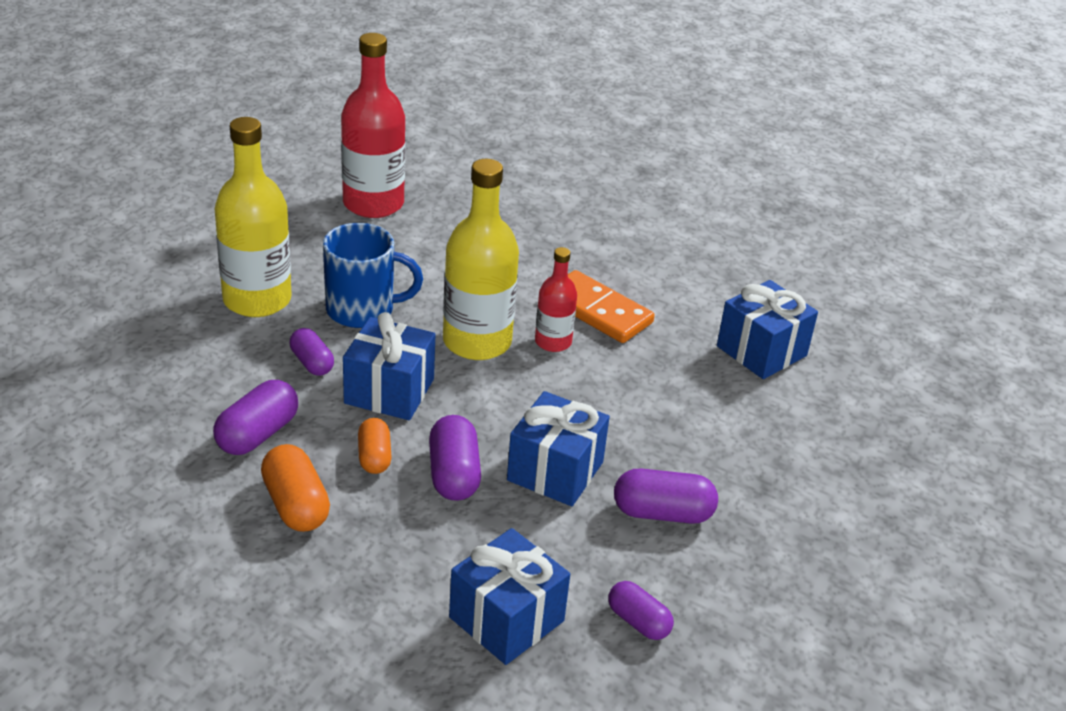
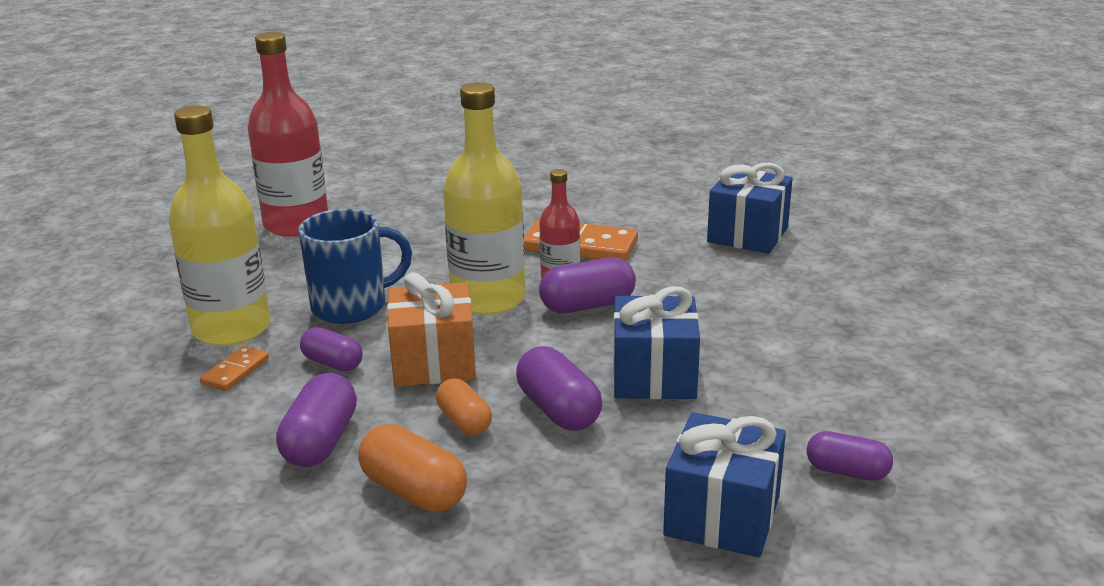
camera: 20 degrees left, 10 degrees down
blue gift [343,312,436,420] -> orange gift [387,272,476,387]
purple capsule [614,468,718,524] -> purple capsule moved to [539,257,636,313]
none -> orange domino [200,346,269,391]

